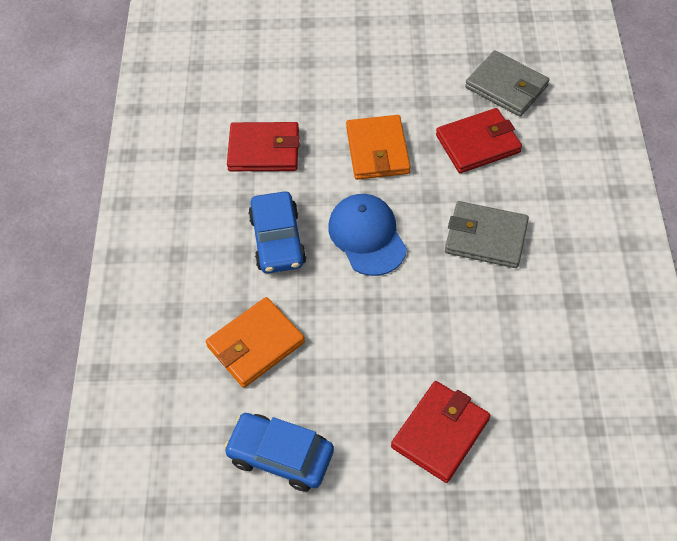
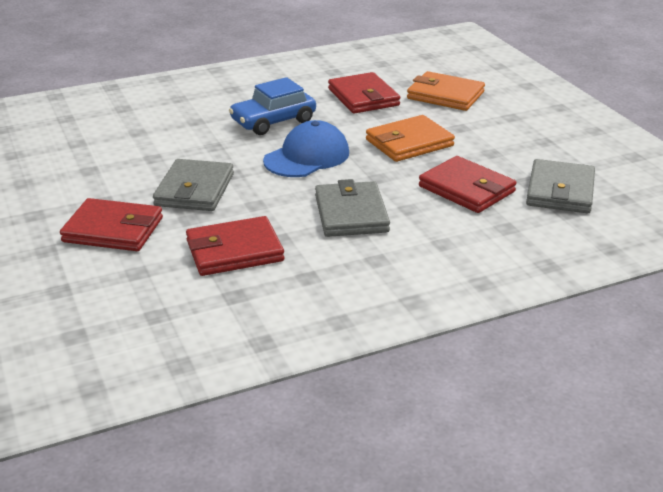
camera: 65 degrees right, 25 degrees down
orange wallet [206,297,305,388] -> orange wallet moved to [407,71,485,111]
blue car [224,413,334,492] -> none
none -> grey wallet [153,159,234,211]
none -> red wallet [186,216,284,276]

